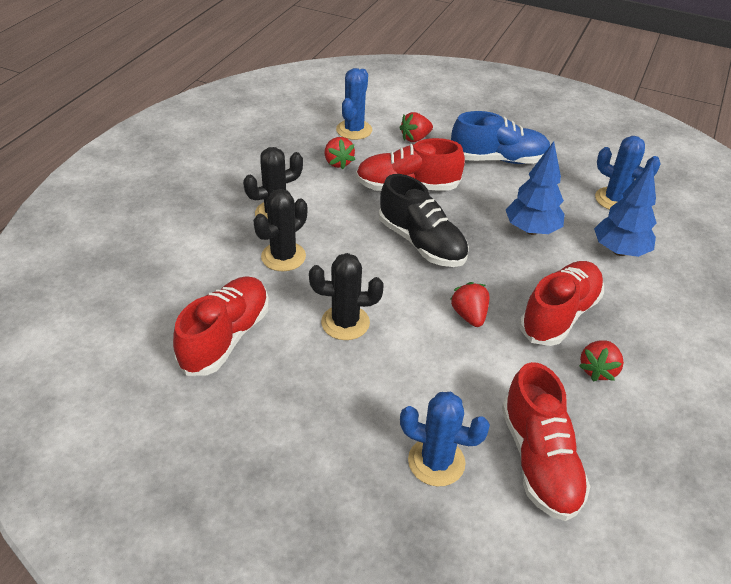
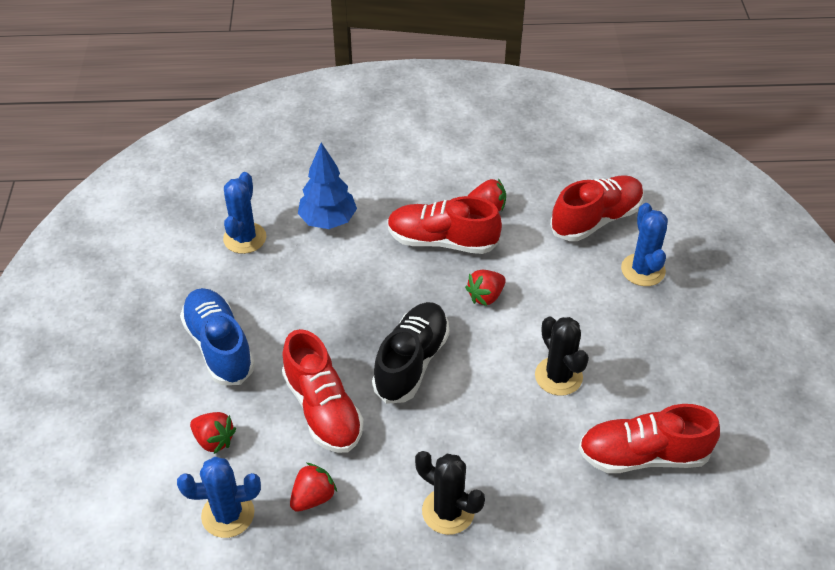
camera: 115 degrees left, 5 degrees up
black cactus [253,189,307,272] -> none
blue tree [506,141,565,235] -> none

